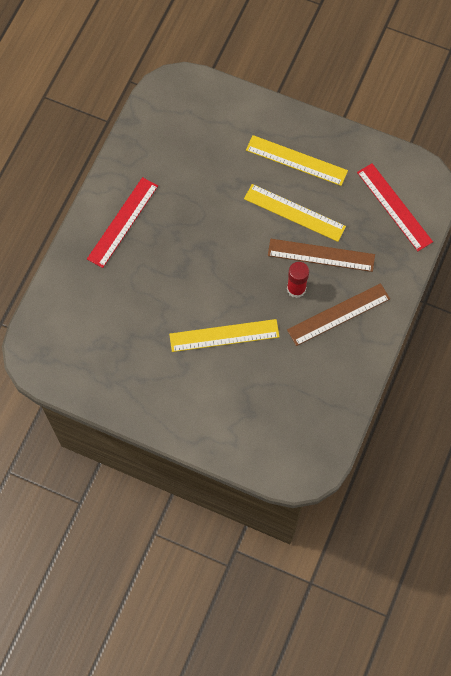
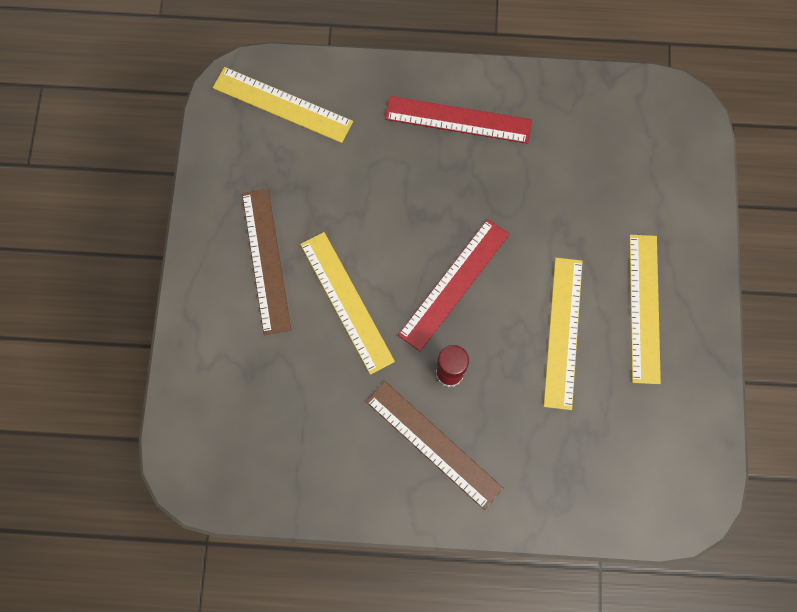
camera: 70 degrees right, 5 degrees up
brown ruler [268,239,375,272] -> brown ruler moved to [242,189,291,335]
red ruler [357,163,433,251] -> red ruler moved to [398,219,509,351]
none -> yellow ruler [213,67,353,143]

